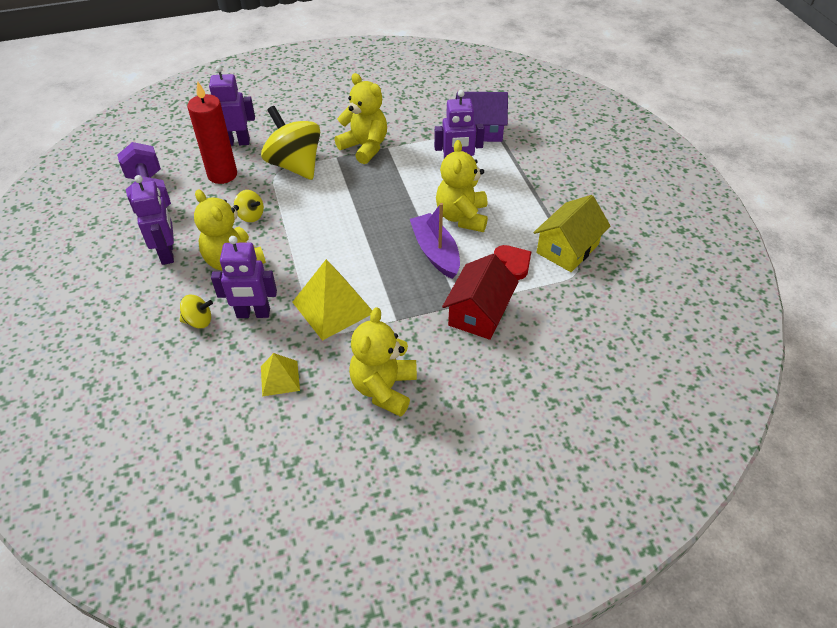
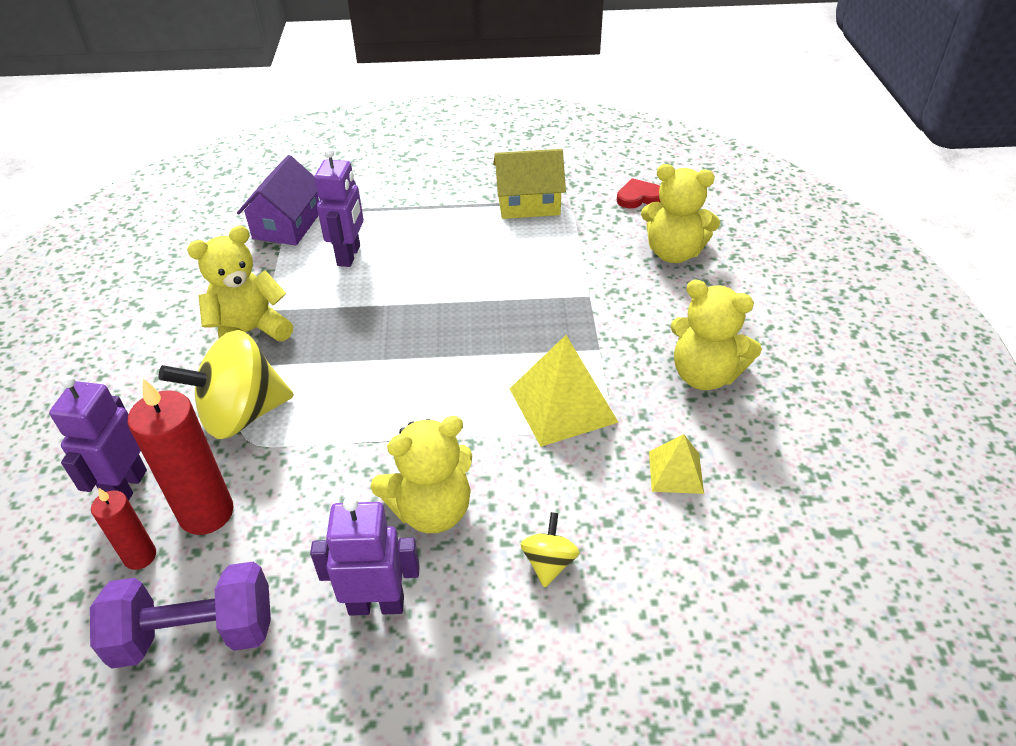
camera: 75 degrees left, 5 degrees down
purple robot [211,236,277,318] -> none
yellow spinning top [234,190,264,222] -> none
purple boat [410,203,460,279] -> none
yellow teddy bear [436,140,488,232] -> yellow teddy bear moved to [641,164,720,263]
red house [442,254,519,340] -> none
red heart [494,245,531,280] -> red heart moved to [617,178,661,208]
yellow house [533,195,610,272] -> yellow house turned 60 degrees counterclockwise [493,149,566,219]
none -> red candle [91,488,156,570]

